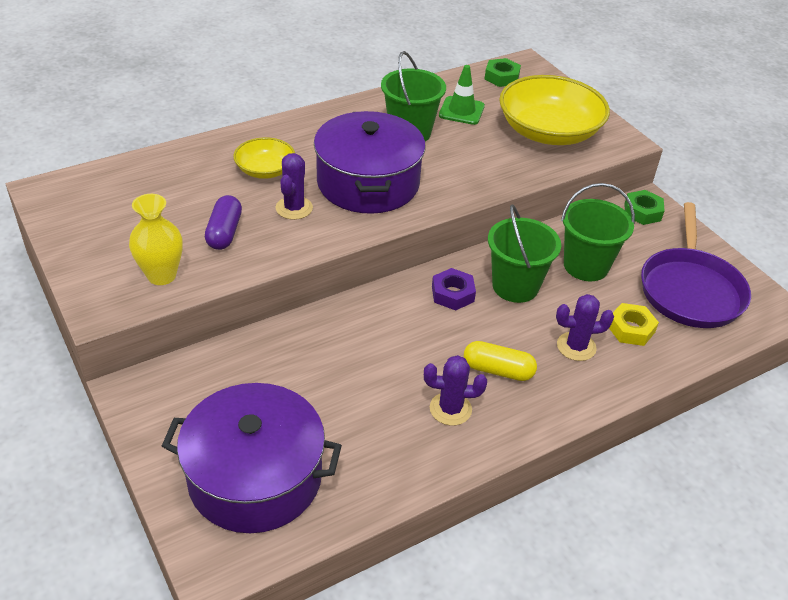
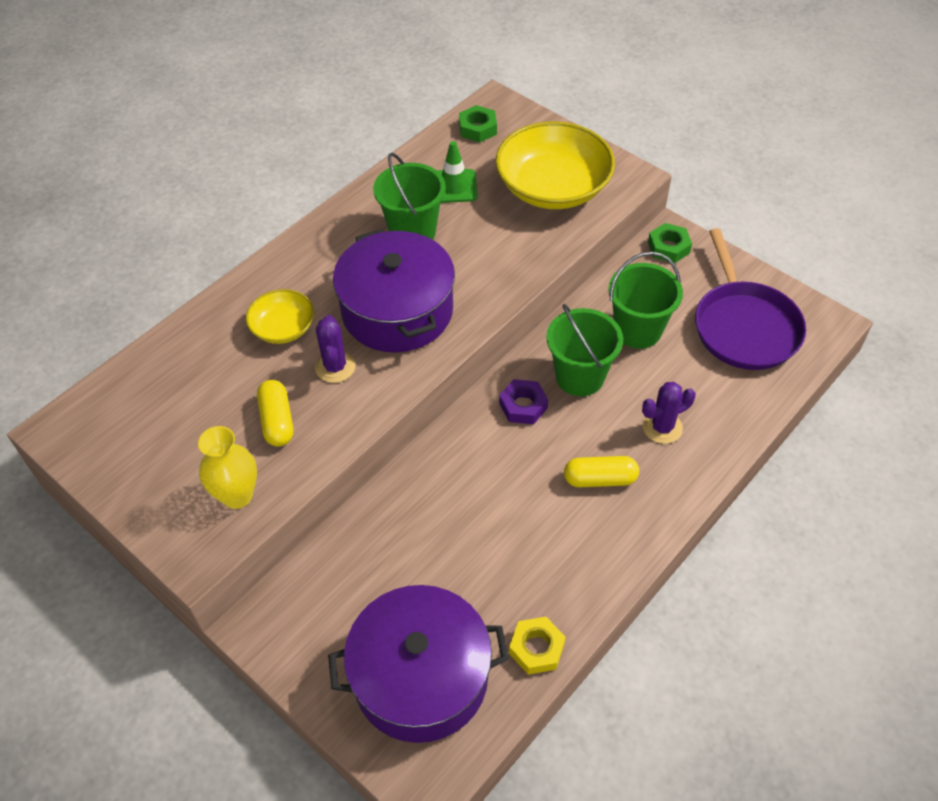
camera: 15 degrees left, 10 degrees up
purple capsule [205,195,242,250] -> yellow capsule [257,380,293,447]
purple cactus [424,355,487,426] -> none
yellow nut [609,303,659,346] -> yellow nut moved to [509,617,566,675]

